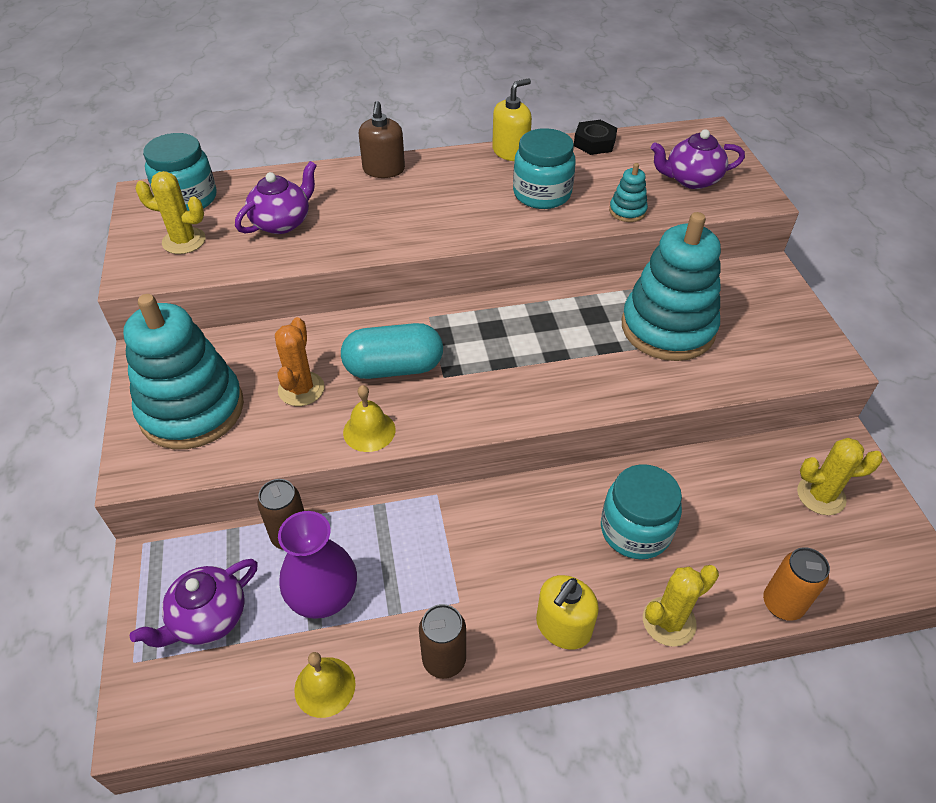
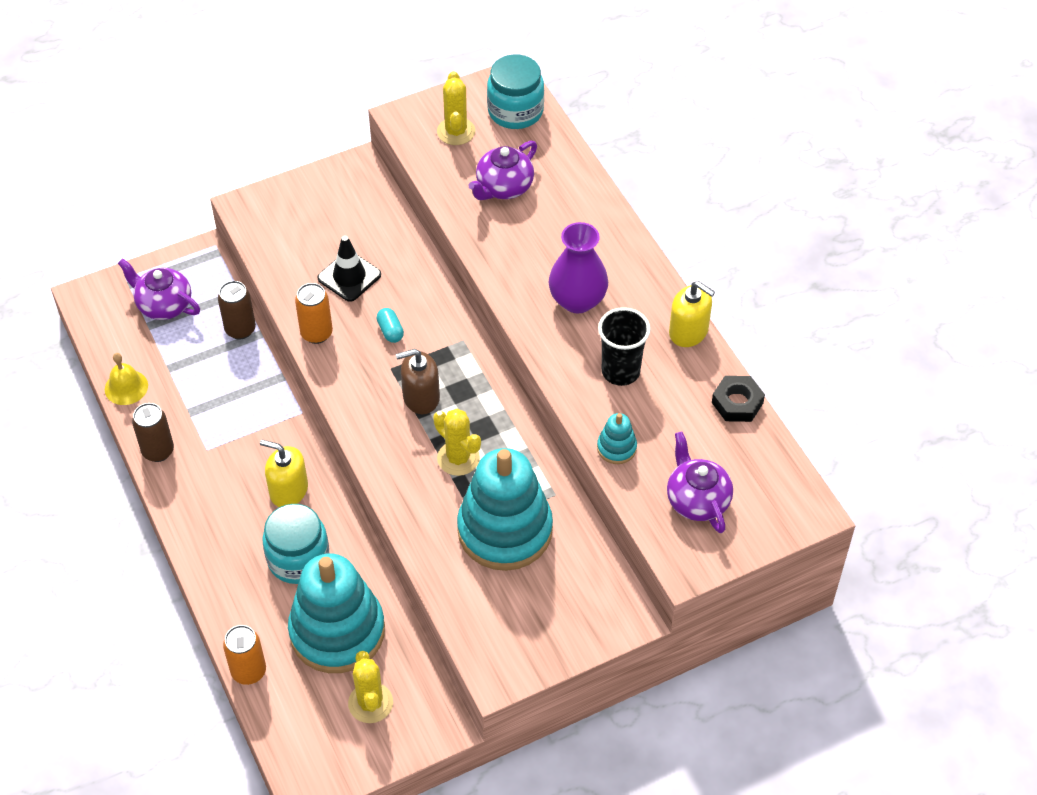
camera: 75 degrees right, 5 degrees up
turquoise stacking toy [123,294,244,449] -> turquoise stacking toy moved to [288,553,385,673]
purple teapot [235,161,317,234] -> purple teapot turned 105 degrees clockwise [468,141,537,200]
orange cactus [275,317,325,406] -> black traffic cone [317,236,381,302]
purple vase [278,511,357,619] -> purple vase moved to [549,222,608,313]
turquoise capsule [341,323,443,379] -> turquoise capsule [376,308,404,343], size x0.45
yellow bell [343,385,395,452] -> orange can [295,283,333,344]
brown soap dispenser [359,101,405,178] -> brown soap dispenser moved to [396,349,440,414]
turquoise jar [513,128,576,209] -> black cup [598,307,651,386]
yellow soap dispenser [536,575,599,650] -> yellow soap dispenser moved to [260,439,308,507]
yellow cactus [643,565,719,647] -> yellow cactus moved to [433,409,481,476]

